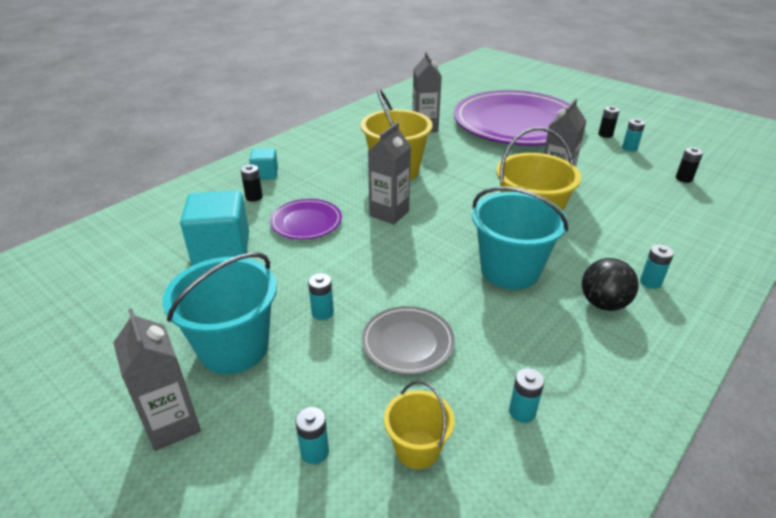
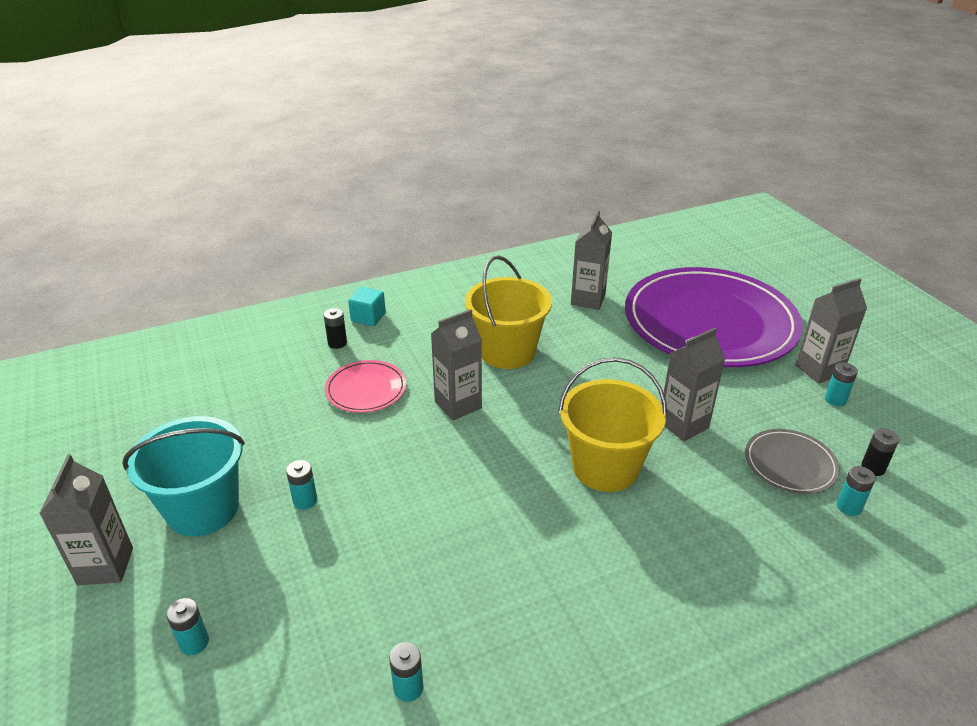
camera: 25 degrees right, 0 degrees up
turquoise cube [180,190,249,265] -> none
purple plate [270,199,342,240] -> pink plate [325,360,406,413]
grey plate [362,306,455,375] -> grey plate moved to [745,429,840,494]
yellow bucket [384,381,455,469] -> none
turquoise bucket [472,186,568,289] -> none
black ball [582,258,639,311] -> none
black battery [598,106,620,138] -> grey carton [795,278,867,384]
turquoise battery [640,244,674,289] -> turquoise battery moved to [837,466,876,516]

